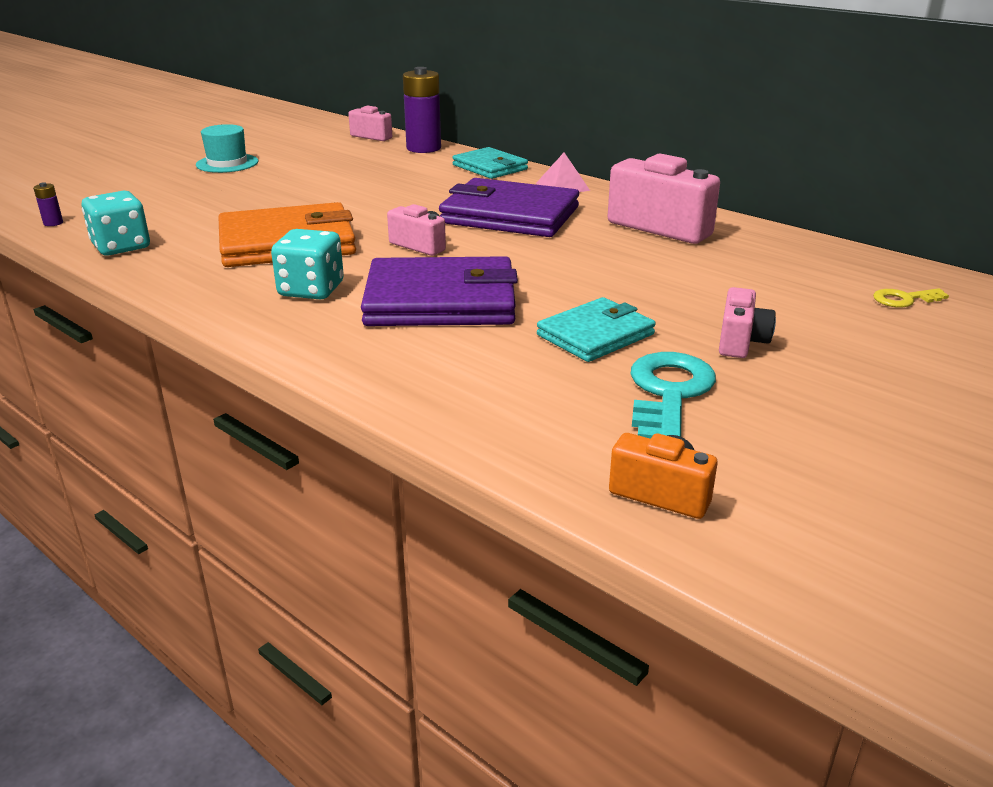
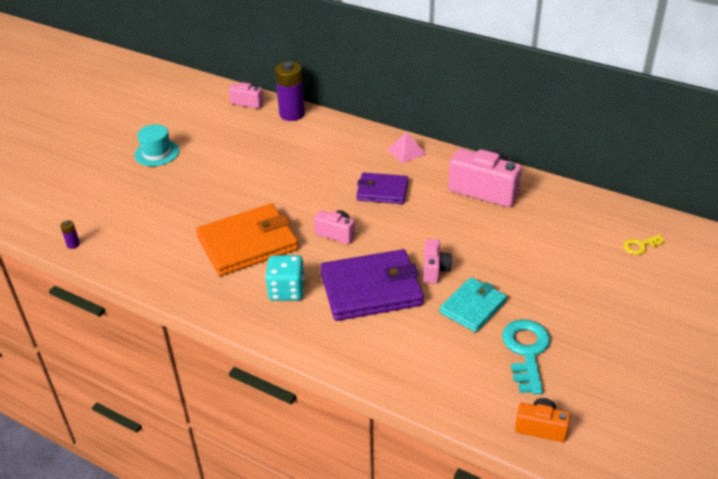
camera: 10 degrees left, 10 degrees up
turquoise dice [81,191,150,256] -> none
purple wallet [439,178,579,237] -> purple wallet [356,172,408,204], size x0.60
turquoise wallet [452,147,528,179] -> none
pink camera [719,287,776,358] -> pink camera moved to [423,239,452,284]

